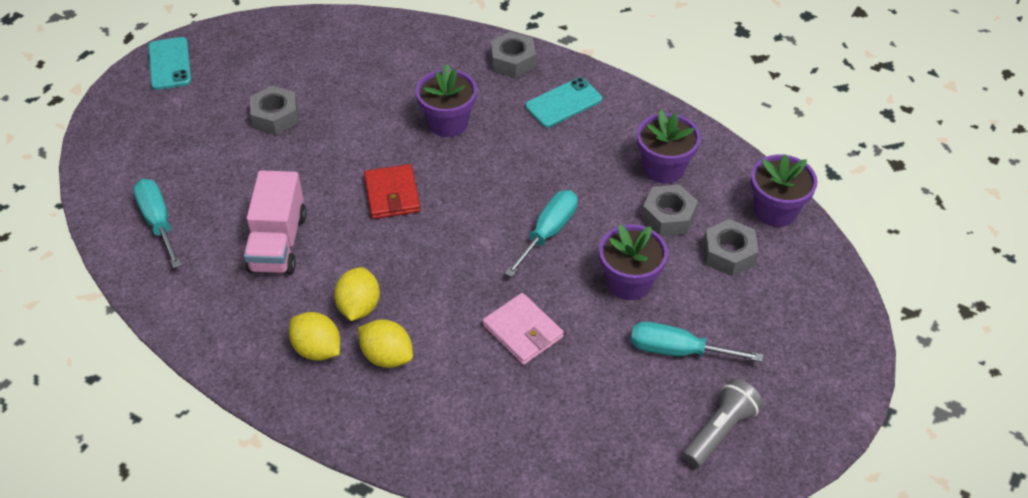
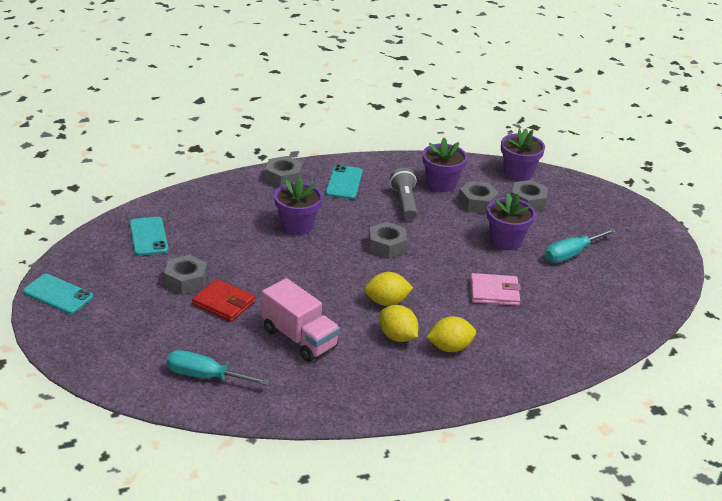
camera: 50 degrees left, 15 degrees down
yellow lemon [289,312,340,361] -> yellow lemon moved to [364,272,413,306]
red wallet [364,164,421,219] -> red wallet moved to [192,279,255,322]
turquoise screwdriver [505,190,578,277] -> none
grey flashlight [682,378,763,468] -> grey flashlight moved to [390,168,417,220]
none -> turquoise phone [130,217,168,256]
none -> grey nut [369,222,407,259]

